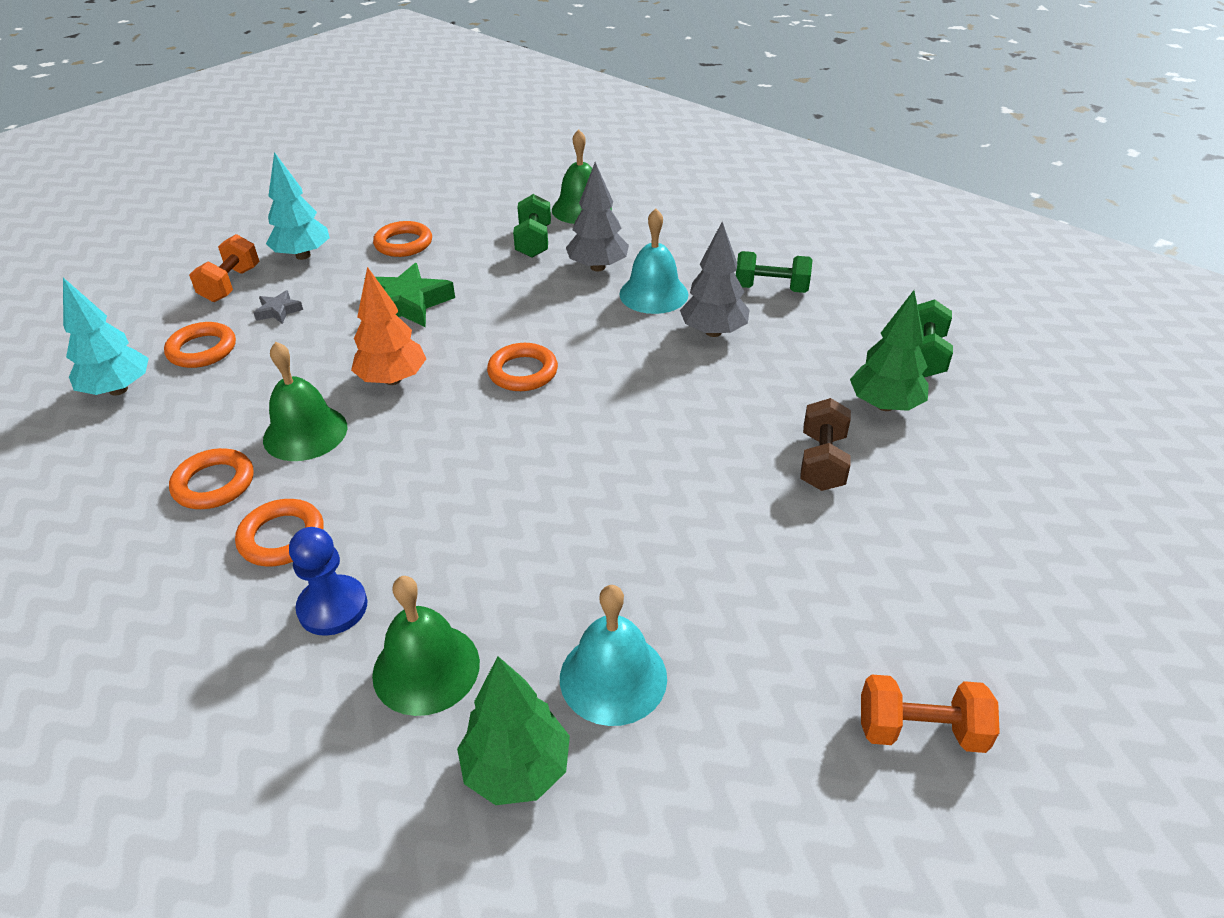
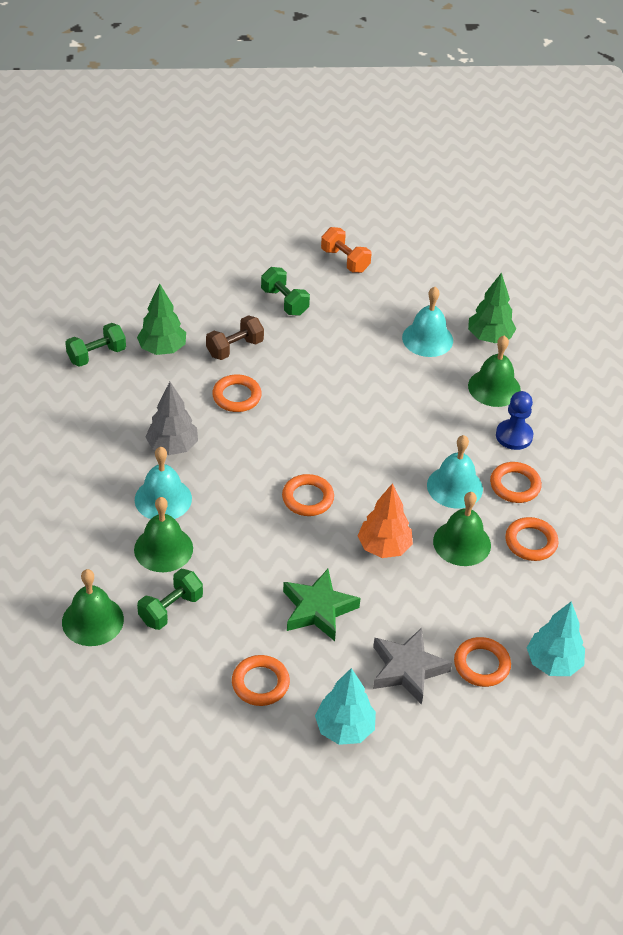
camera: 140 degrees left, 5 degrees up
orange dumbbell [189,234,260,302] -> none
grey star [254,290,303,324] -> grey star [373,628,452,705], size x1.98
grey tree [566,162,629,271] -> green bell [134,497,193,572]
green dumbbell [736,251,813,293] -> green dumbbell moved to [261,267,310,316]
none -> orange ring [212,374,262,412]
none -> turquoise bell [427,435,483,509]

